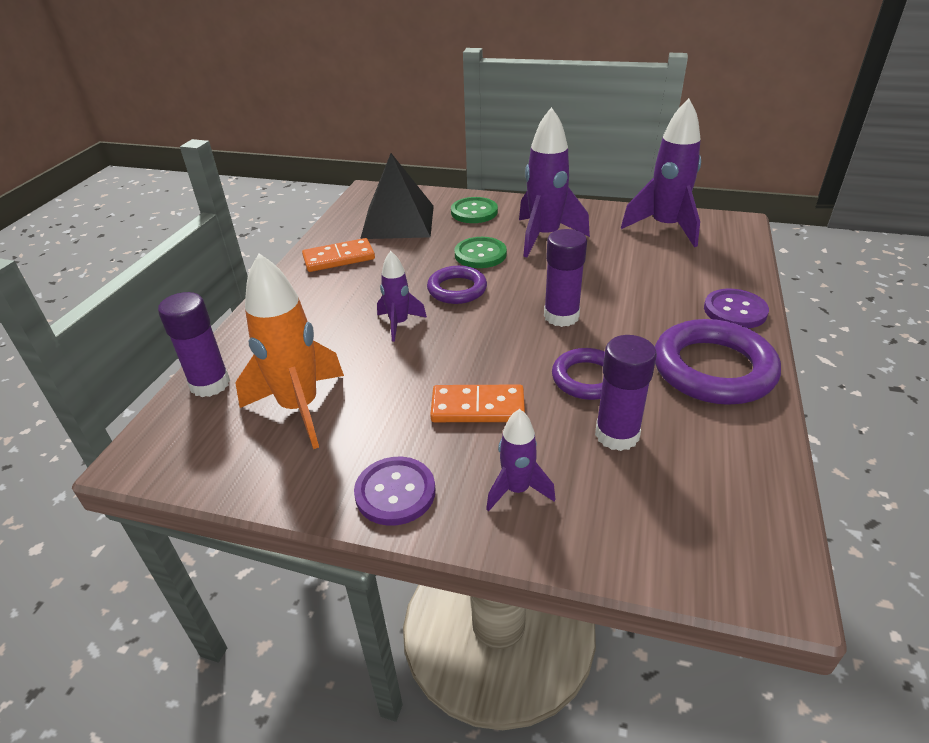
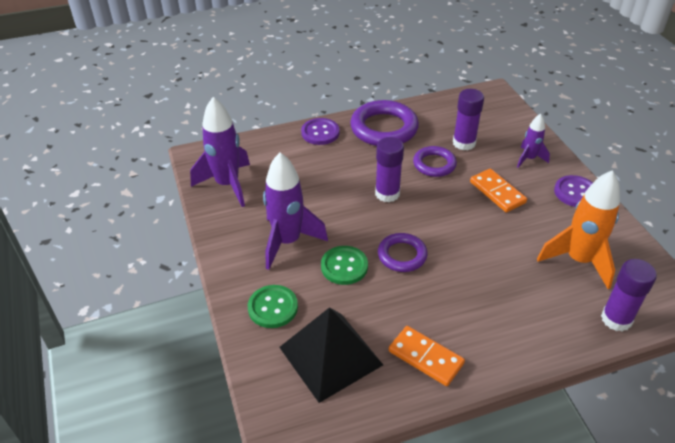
camera: 125 degrees left, 5 degrees up
purple rocket [377,251,427,342] -> none

